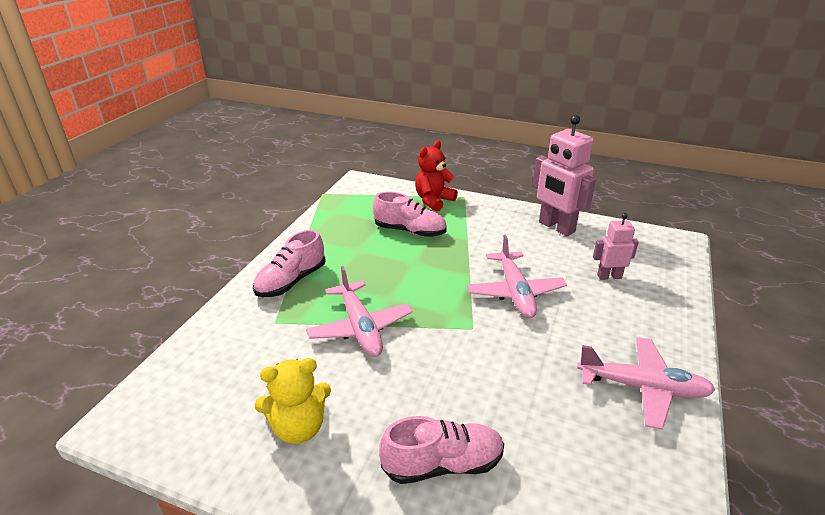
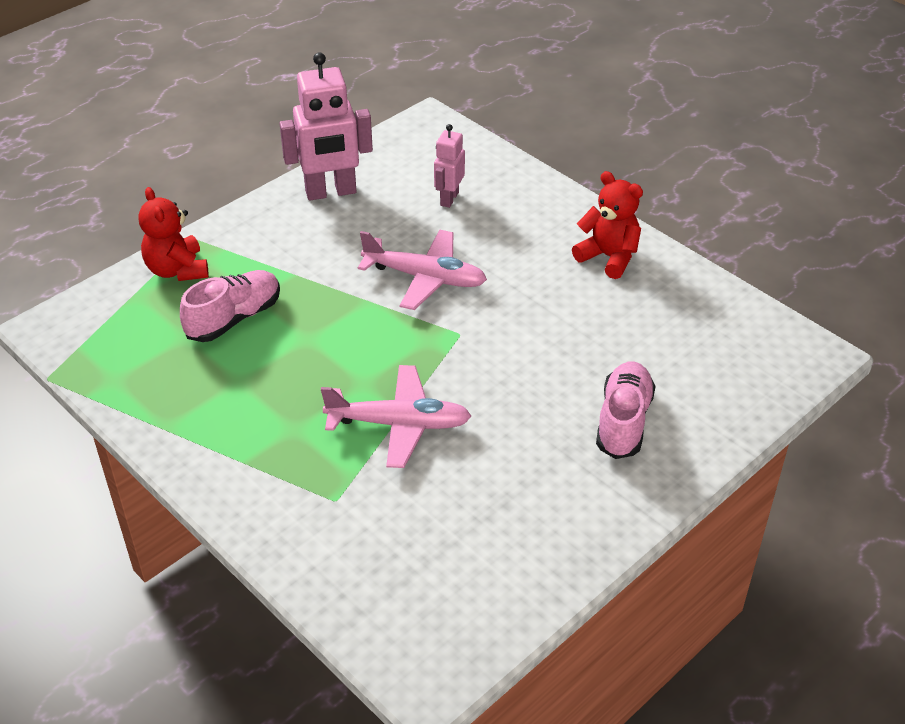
camera: 65 degrees left, 10 degrees up
pink shoe [253,230,326,297] -> none
yellow teddy bear [255,358,331,444] -> none
pink plane [577,337,716,430] -> red teddy bear [572,171,643,279]

